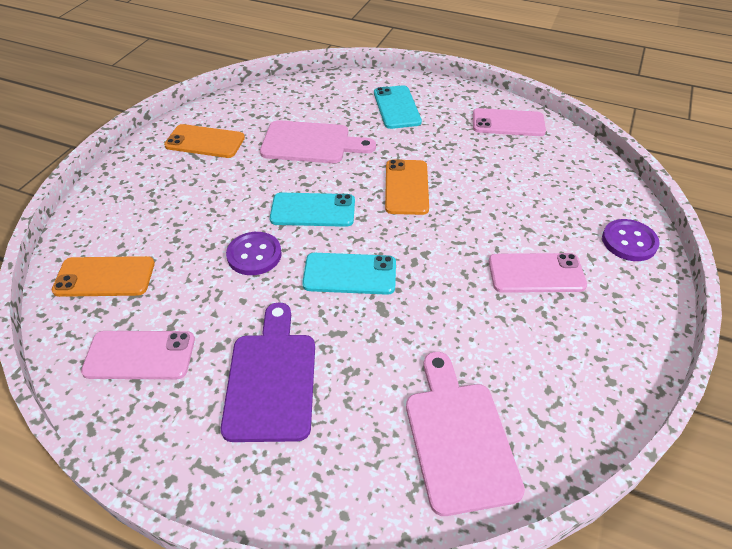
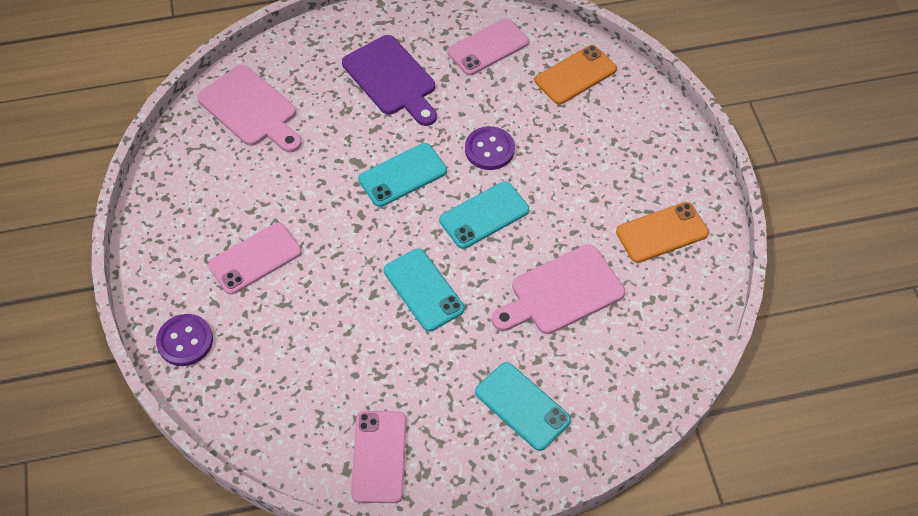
camera: 145 degrees right, 10 degrees up
orange phone [385,159,429,215] -> turquoise phone [384,248,465,332]
pink phone [473,108,546,136] -> pink phone turned 60 degrees counterclockwise [351,411,407,503]

